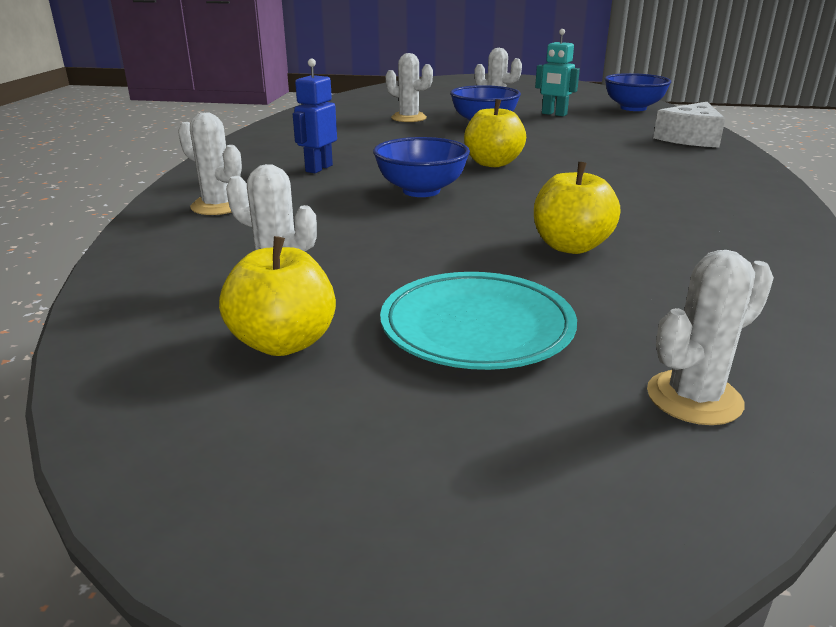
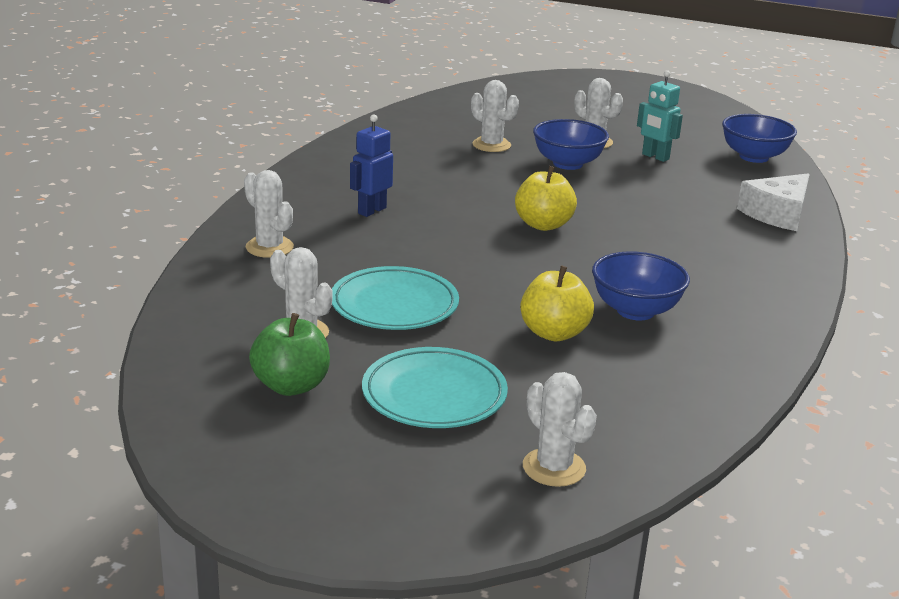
camera: 10 degrees right, 0 degrees up
yellow apple [219,236,336,356] -> green apple [249,313,330,396]
blue bowl [373,137,470,197] -> blue bowl moved to [592,251,690,321]
white cactus [647,250,774,425] -> white cactus turned 75 degrees clockwise [523,372,597,487]
none -> turquoise plate [332,266,459,330]

